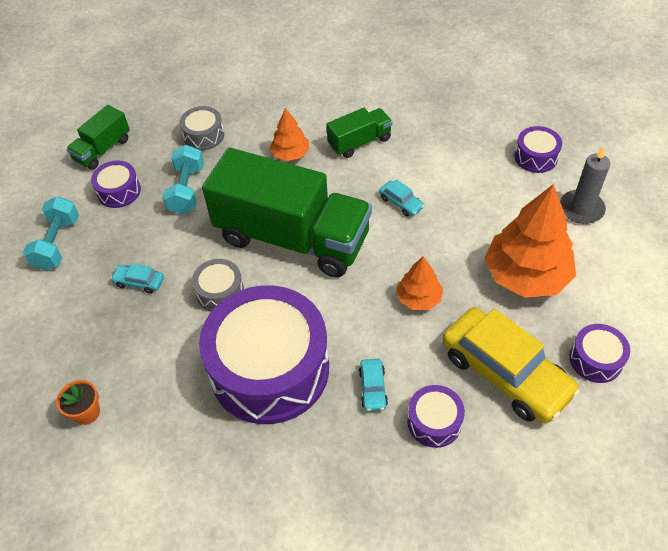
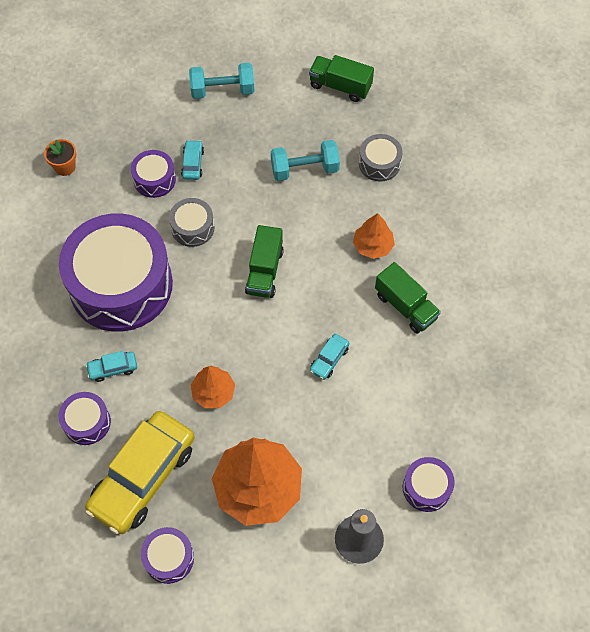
camera: 75 degrees right, 10 degrees up
purple drum [91,161,141,208] -> purple drum moved to [131,150,176,198]
green truck [202,148,372,277] -> green truck [245,225,284,298], size x0.46

